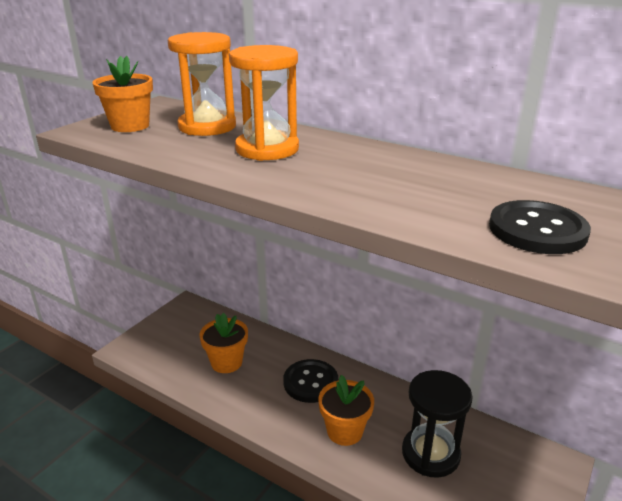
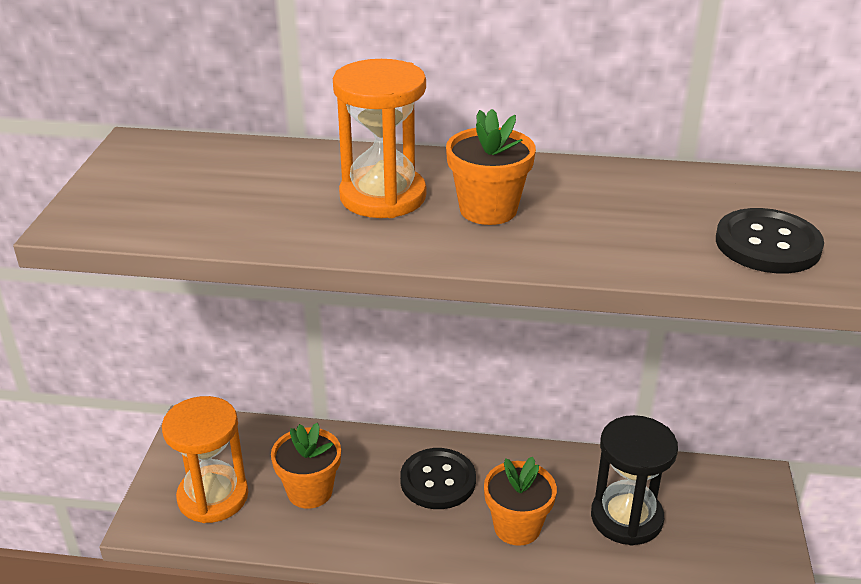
camera: 25 degrees left, 5 degrees up
orange flower pot [92,56,153,132] -> orange flower pot moved to [446,109,536,225]
orange hourglass [168,32,236,136] -> orange hourglass moved to [162,396,248,523]

